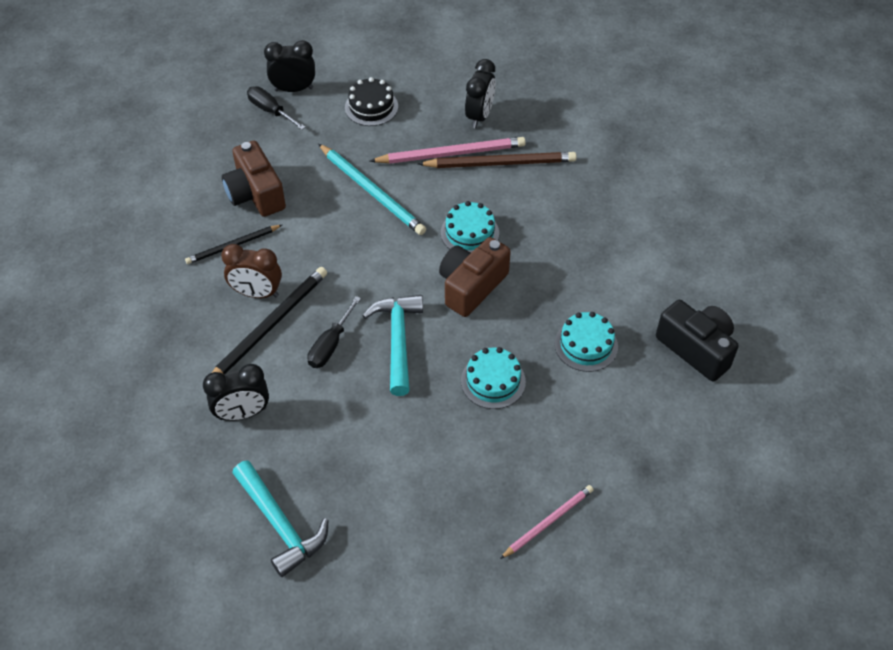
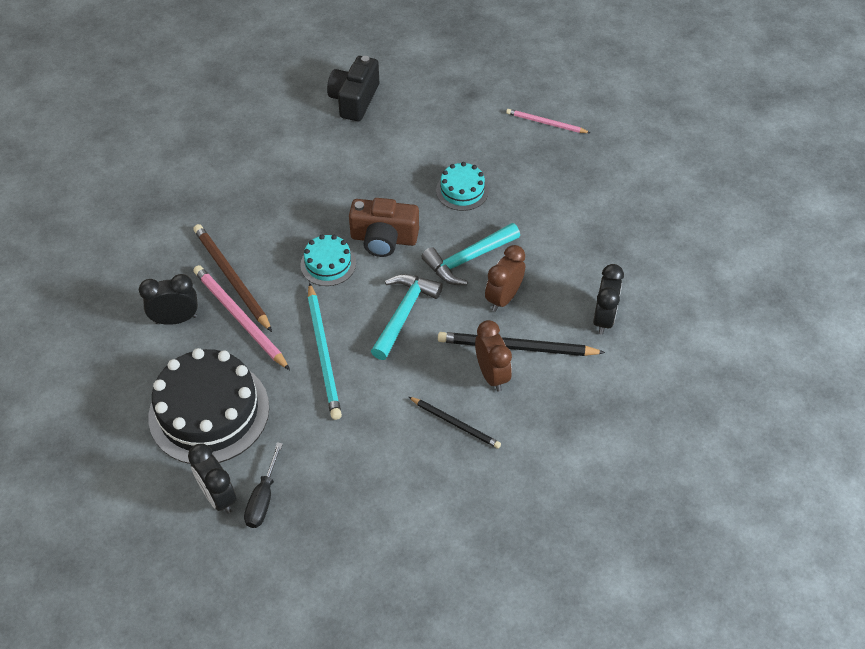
camera: 120 degrees left, 0 degrees up
black clock [203,364,269,421] -> black clock turned 60 degrees clockwise [593,264,624,335]
brown camera [222,141,286,217] -> none
turquoise hammer [232,460,328,577] -> turquoise hammer moved to [371,274,443,360]
black screwdriver [307,296,361,368] -> brown clock [485,245,525,312]
turquoise pencil [318,144,426,235] -> turquoise pencil turned 150 degrees clockwise [308,283,342,420]
black cake [345,77,398,126] -> black cake [148,348,269,464], size x1.96
turquoise cake [555,312,618,372] -> none

